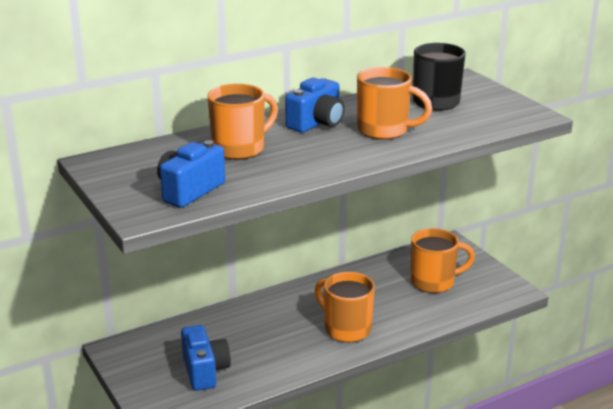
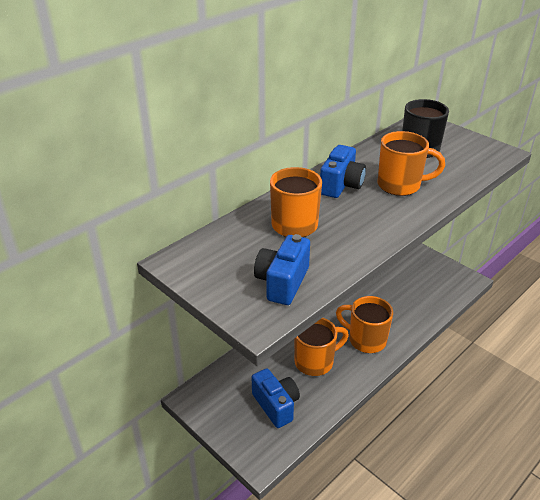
camera: 15 degrees left, 10 degrees up
orange mug [411,228,475,293] -> orange mug moved to [294,318,349,376]

